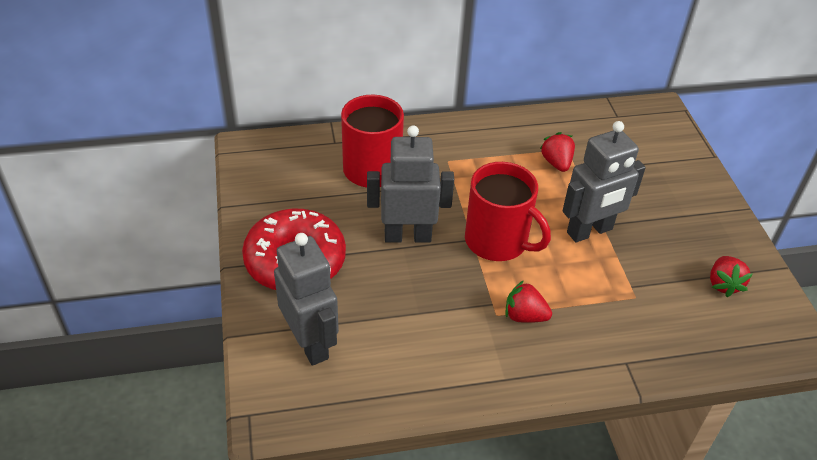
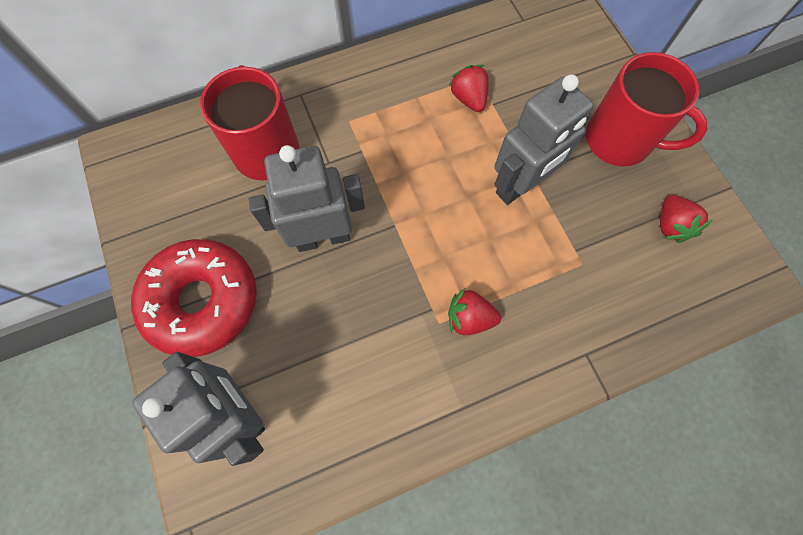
camera: 10 degrees left, 25 degrees up
red mug [465,162,551,261] -> red mug moved to [586,52,707,166]

